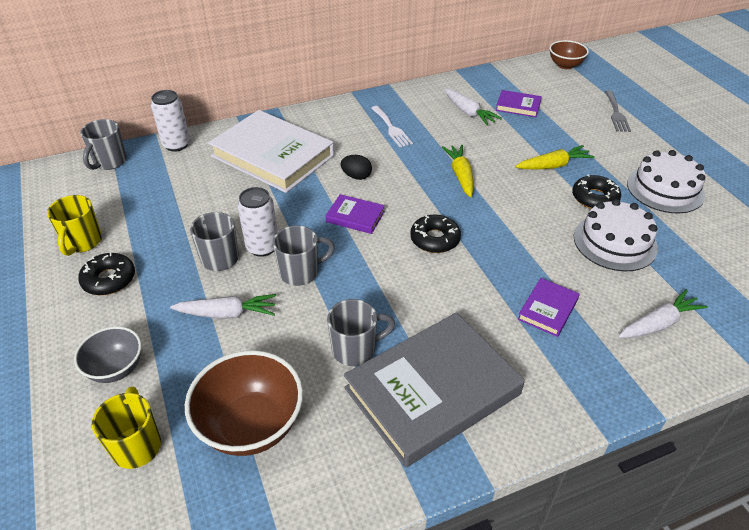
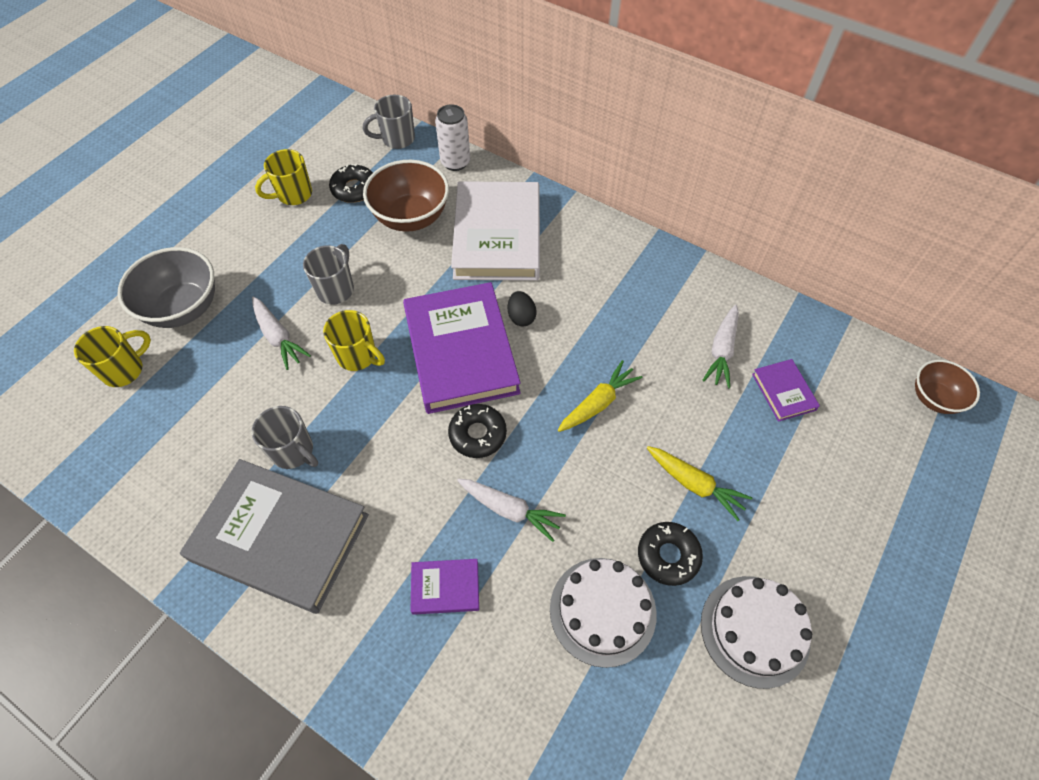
camera: 55 degrees right, 15 degrees up
grey bowl [74,326,142,383] -> grey bowl [117,247,215,328], size x1.64
black donut [78,252,135,295] -> black donut moved to [329,163,373,203]
brown bowl [185,350,303,456] -> brown bowl moved to [363,160,449,232]
white can [237,187,278,257] -> none
grey mug [273,225,335,286] -> yellow mug [323,310,385,371]
purple book [325,194,385,234] -> purple book [403,282,521,414], size x2.25
white fork [371,106,413,147] -> none
grey fork [605,91,631,132] -> none
white carrot [618,289,708,338] -> white carrot moved to [457,479,566,542]

